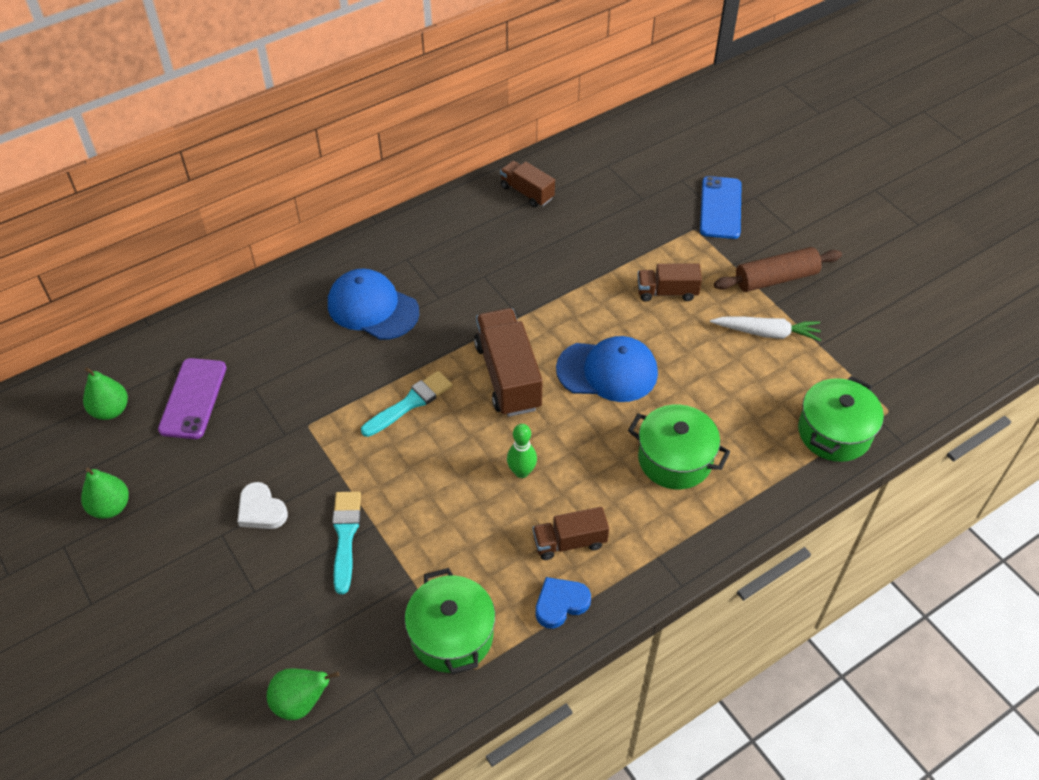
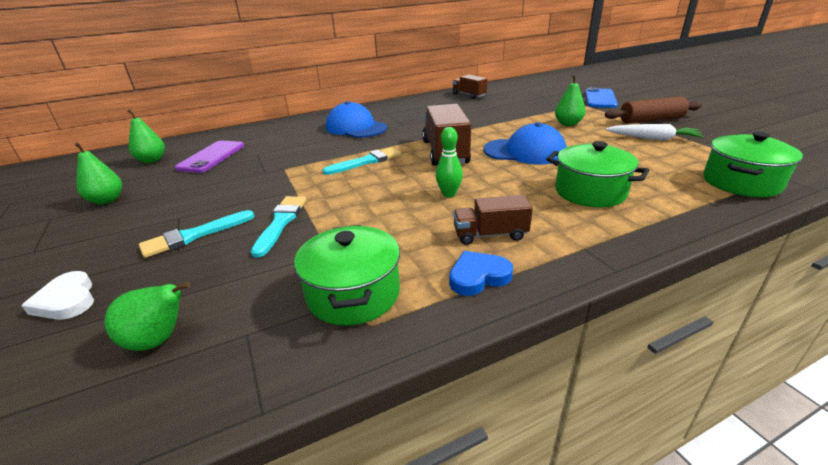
camera: 10 degrees right, 20 degrees down
white heart [237,482,288,529] -> white heart moved to [21,271,94,320]
brown truck [637,263,702,301] -> green pear [555,75,586,126]
none -> turquoise brush [139,210,254,258]

